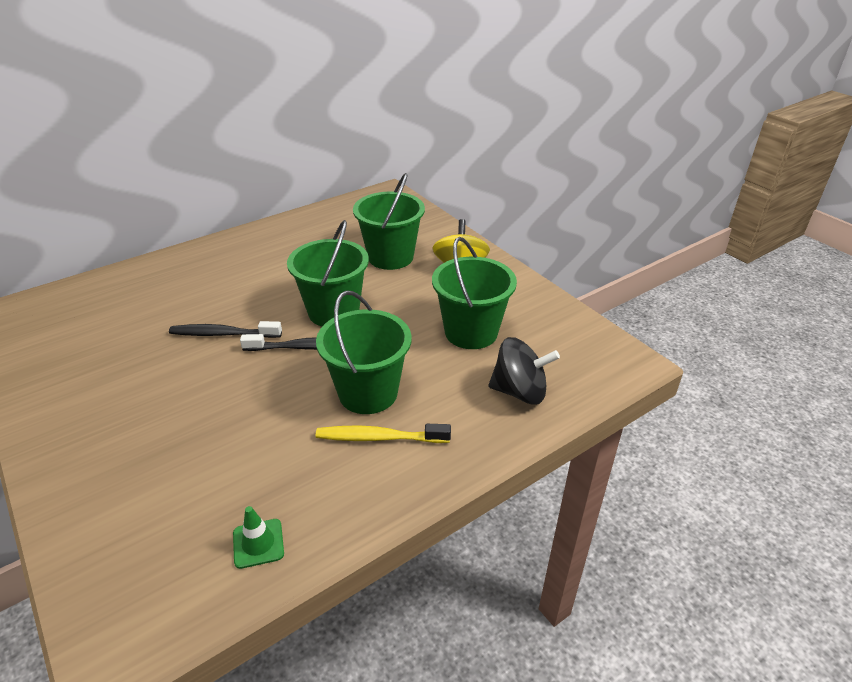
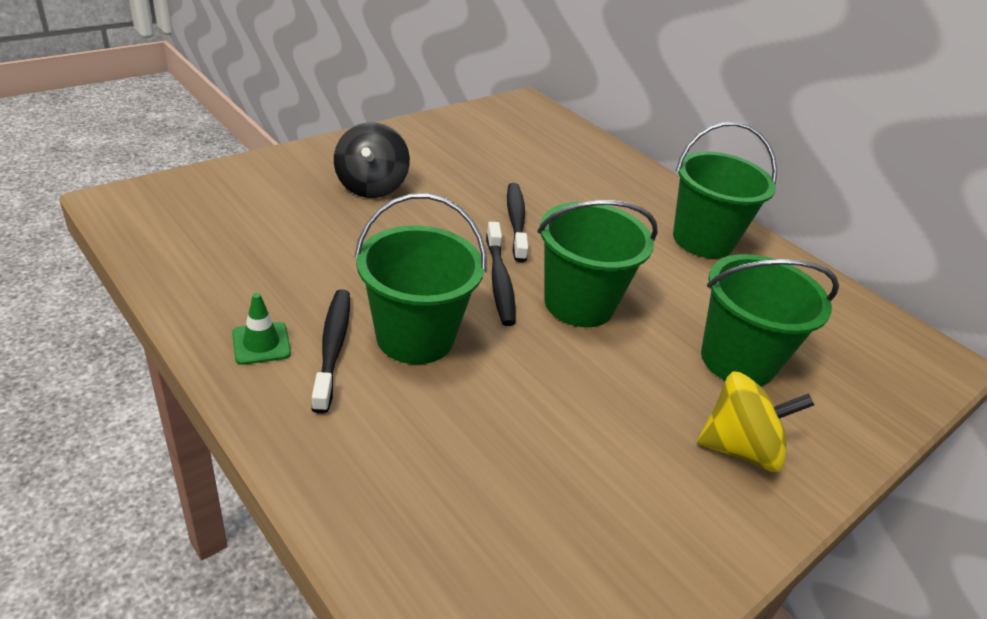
camera: 80 degrees right, 0 degrees up
green traffic cone [233,506,284,569] -> green traffic cone moved to [232,293,291,365]
yellow toothbrush [316,424,451,443] -> black toothbrush [312,289,350,414]
green bucket [432,237,517,349] -> green bucket moved to [673,122,777,259]
black spinning top [489,337,560,405] -> black spinning top moved to [334,122,410,198]

